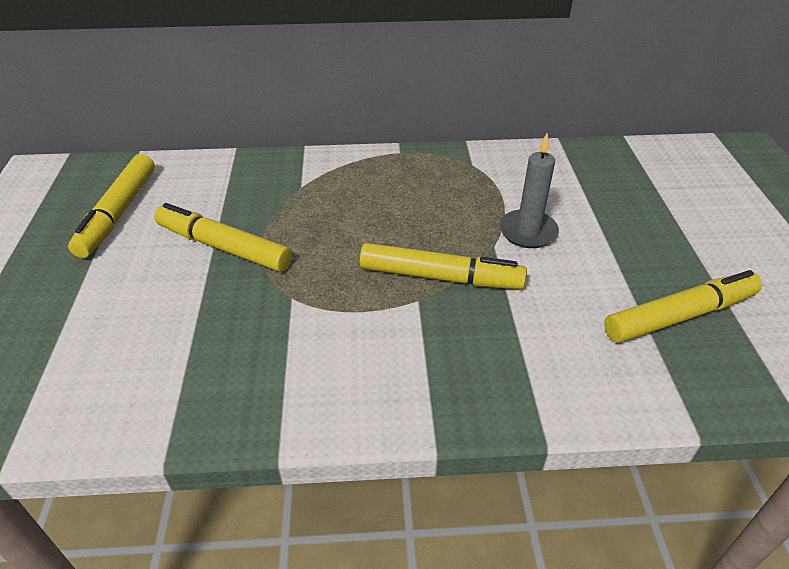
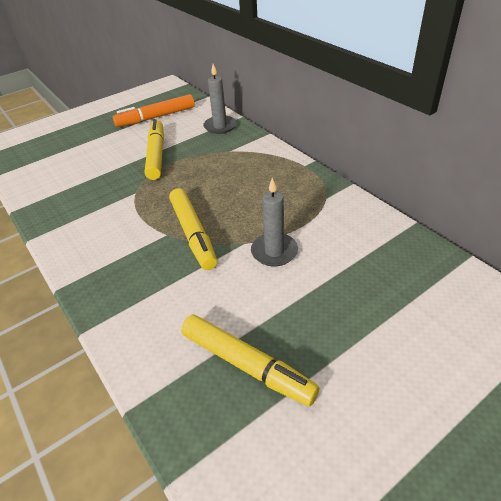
camera: 60 degrees right, 0 degrees up
yellow marker [68,154,155,258] -> orange marker [113,94,195,127]
none -> grey candle [203,64,237,134]

